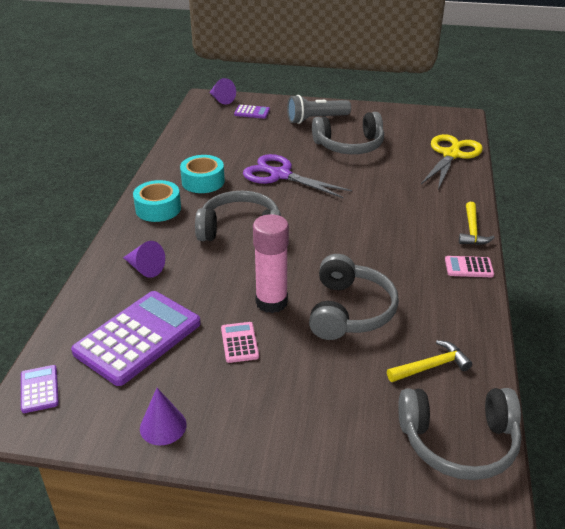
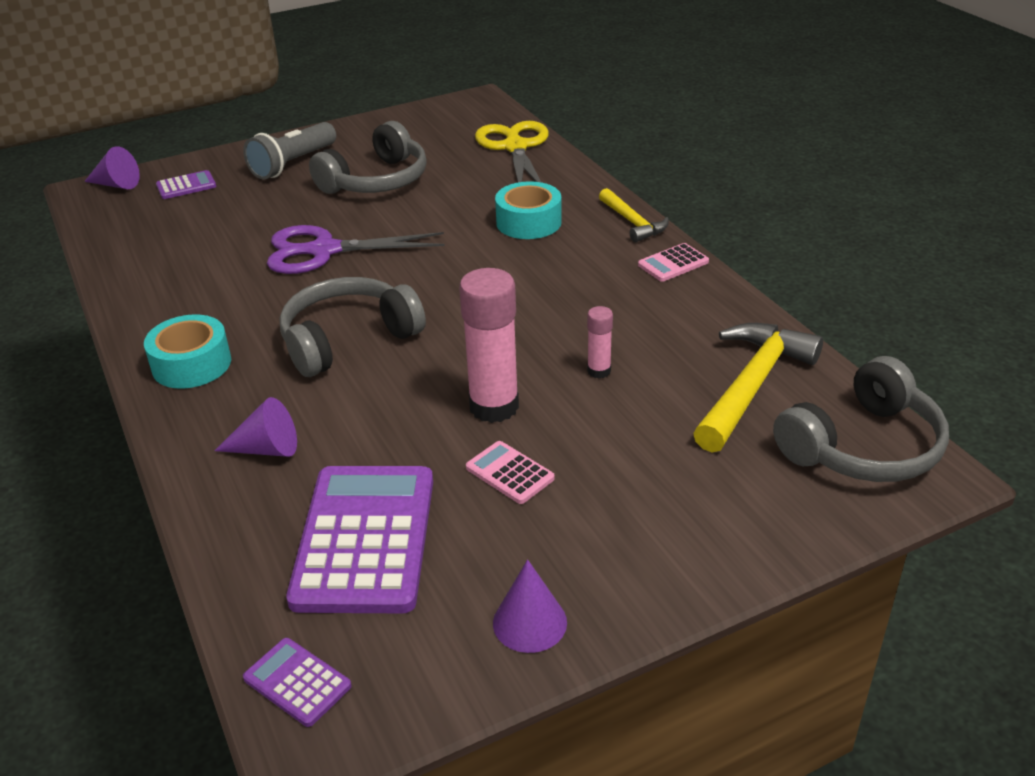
camera: 35 degrees left, 0 degrees up
turquoise tape [180,155,225,193] -> turquoise tape moved to [495,181,562,239]
grey headphones [309,254,399,340] -> pink glue stick [587,306,613,378]
yellow hammer [387,340,472,382] -> yellow hammer [693,323,823,453], size x1.70

